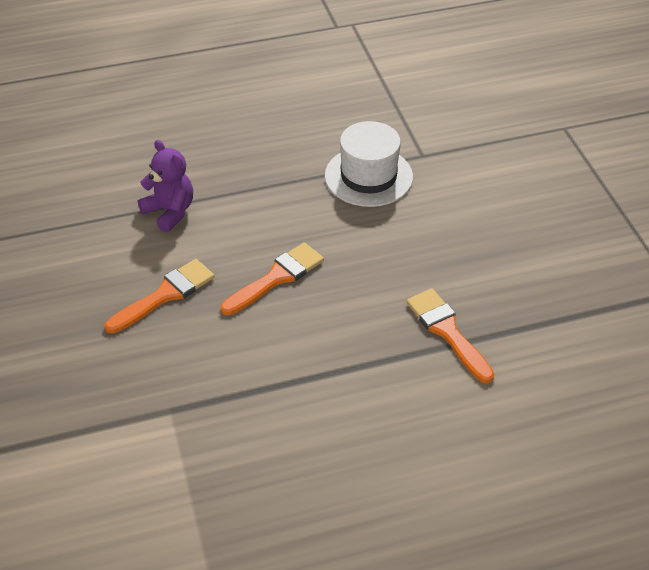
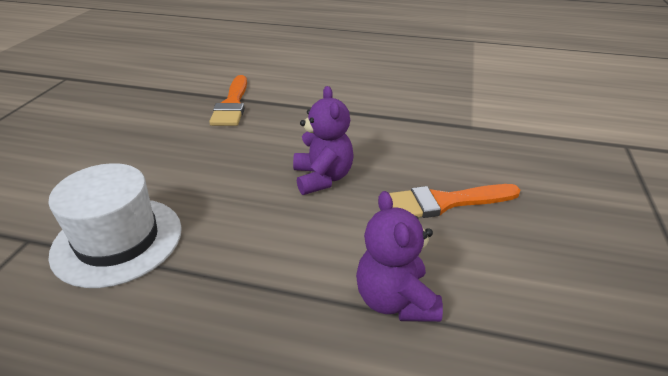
camera: 150 degrees left, 10 degrees down
orange brush [221,242,324,315] -> purple teddy bear [293,86,354,195]

